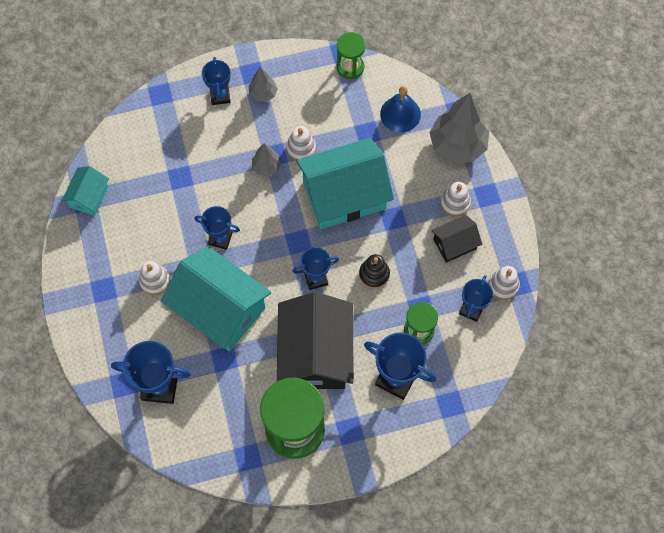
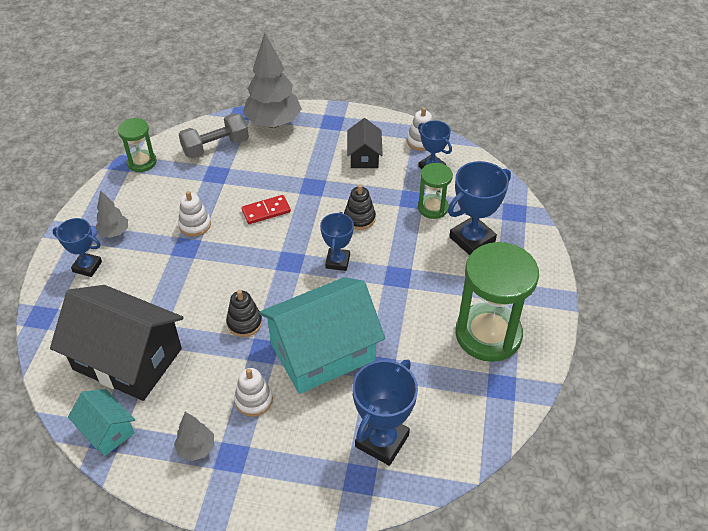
camera: 65 degrees left, 20 degrees down
blue trophy [194,206,240,250] -> black stacking toy [226,290,262,337]
grey tree [252,143,282,176] -> grey tree moved to [174,412,214,461]
black house [277,292,353,389] -> black house moved to [50,285,184,401]
turquoise house [296,138,394,229] -> red domino [242,195,291,224]
blue bell [380,86,421,133] -> grey dumbbell [179,113,249,159]
white stacking toy [440,182,471,217] -> none

